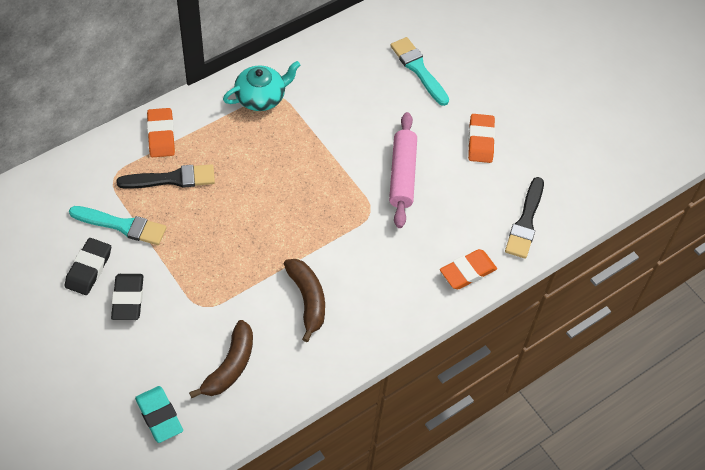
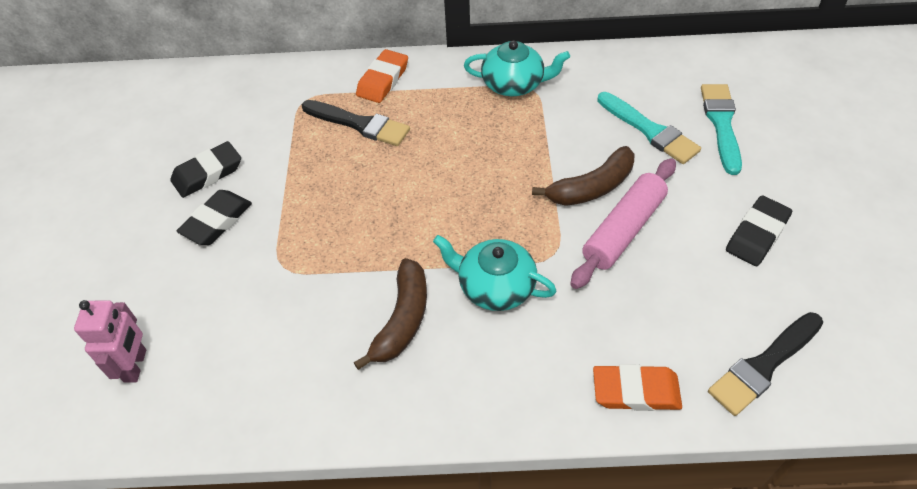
camera: 40 degrees right, 5 degrees down
turquoise brush [69,206,167,245] -> turquoise brush moved to [597,92,701,164]
turquoise eraser [135,386,183,443] -> pink robot [74,300,146,383]
brown banana [189,320,253,398] -> brown banana moved to [532,146,634,206]
orange eraser [468,114,495,163] -> black eraser [726,195,792,266]
none -> turquoise teapot [433,235,556,311]

